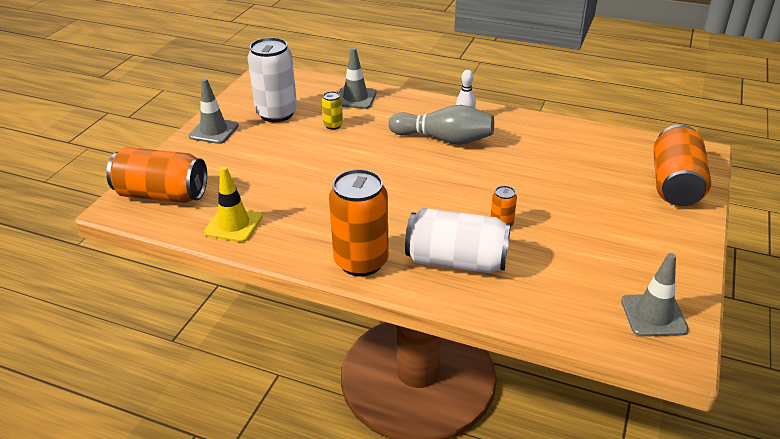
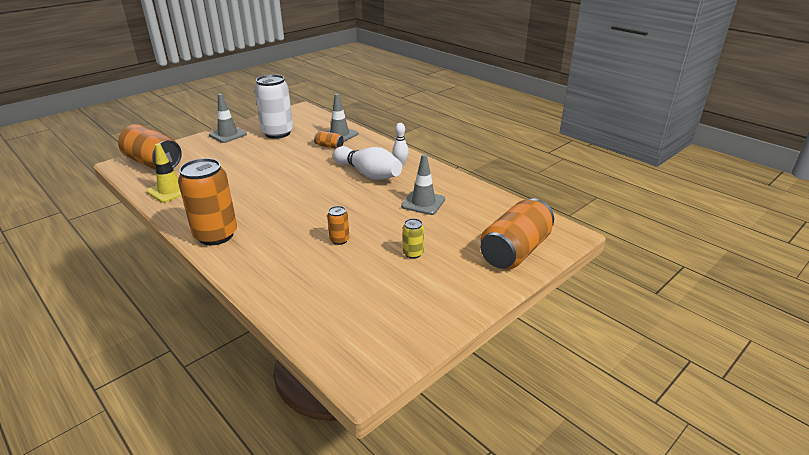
camera: 25 degrees right, 5 degrees down
yellow can [322,91,343,130] -> yellow can moved to [403,218,424,259]
grey bowling pin [388,105,494,145] -> white bowling pin [333,146,402,180]
white can [405,208,511,273] -> none
grey traffic cone [621,253,689,337] -> grey traffic cone moved to [401,154,445,215]
none -> orange can [314,131,344,149]

